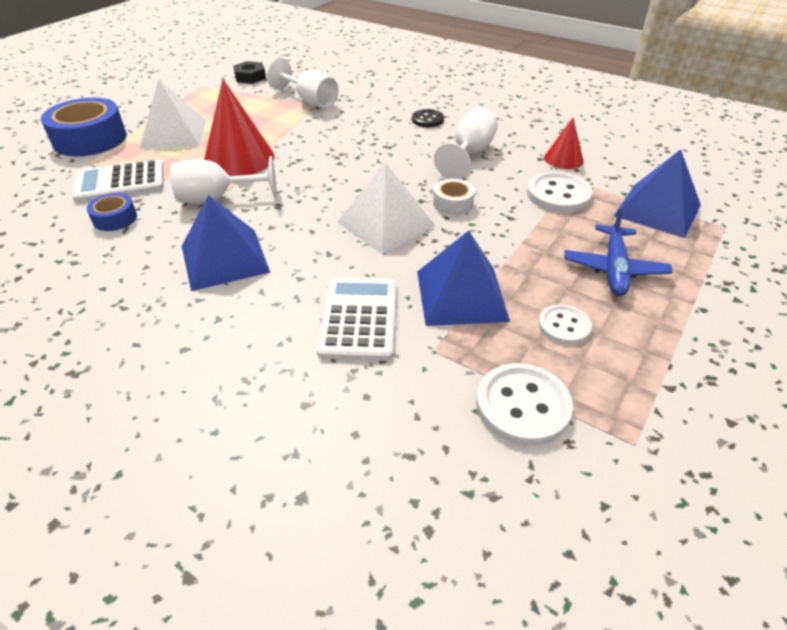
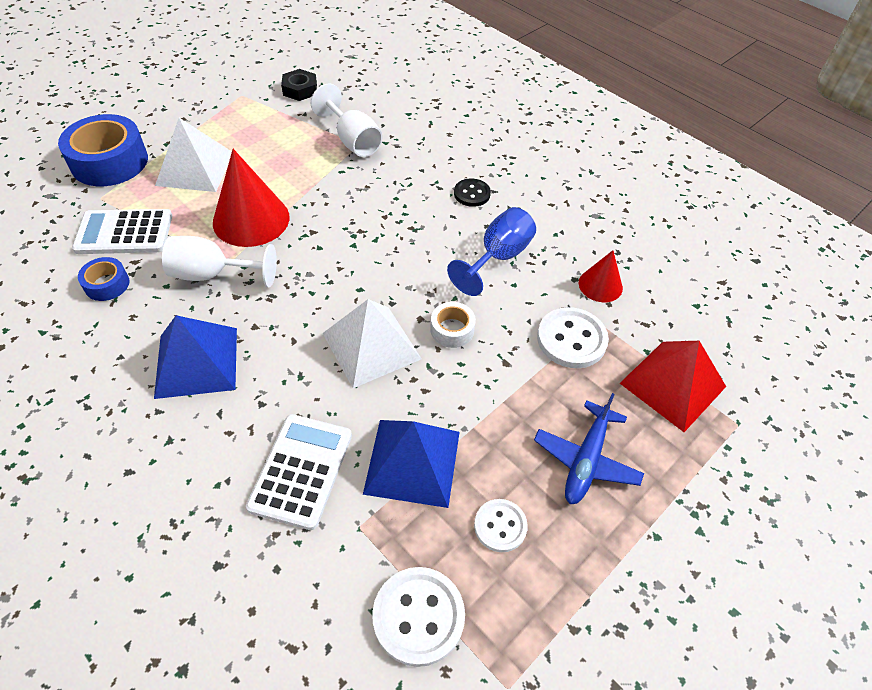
camera: 10 degrees right, 10 degrees up
white goblet [434,108,498,179] -> blue goblet [447,207,536,296]
blue pyramid [614,149,701,238] -> red pyramid [620,341,726,432]

